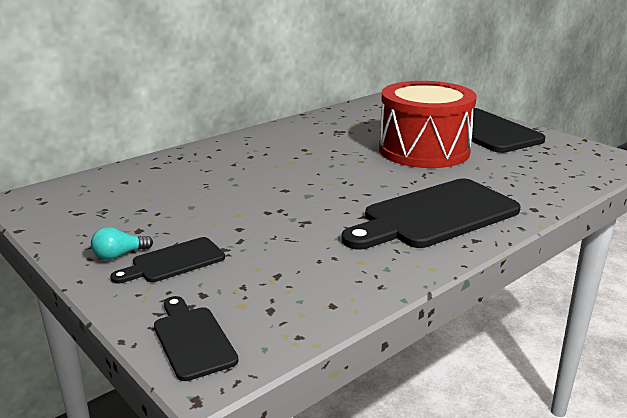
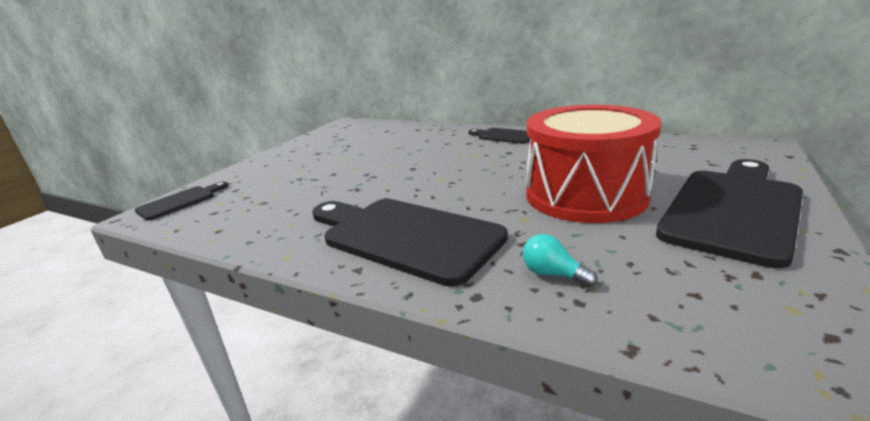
camera: 70 degrees right, 0 degrees up
turquoise light bulb [91,227,153,260] -> turquoise light bulb moved to [523,234,598,287]
black cutting board [110,237,225,284] -> black cutting board moved to [468,128,530,144]

